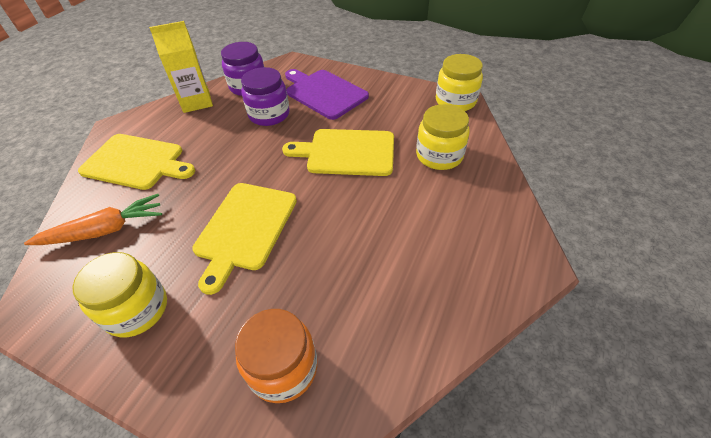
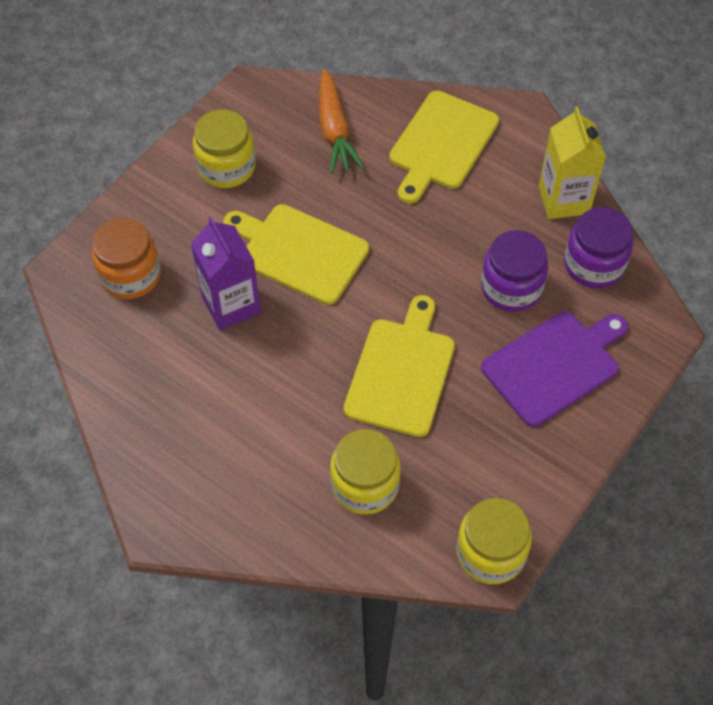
camera: 100 degrees right, 10 degrees up
none -> purple carton [191,217,261,330]

